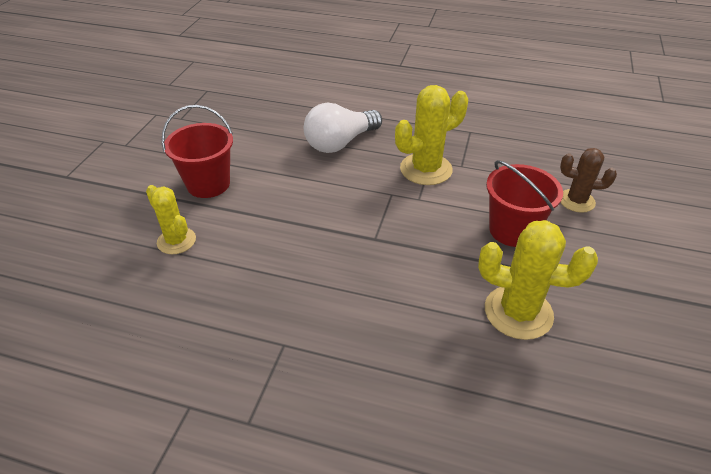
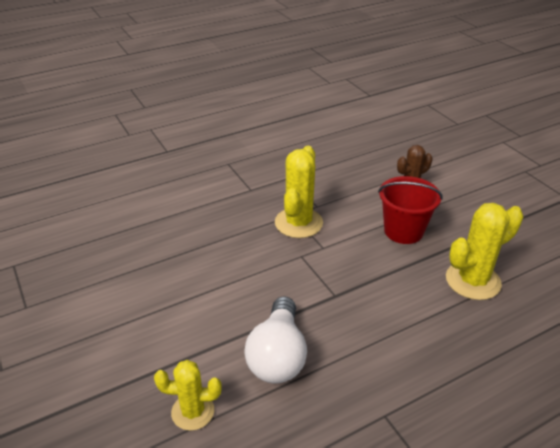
camera: 45 degrees left, 5 degrees down
red bucket [161,105,233,198] -> none
white light bulb [304,103,382,153] -> white light bulb moved to [244,296,307,383]

